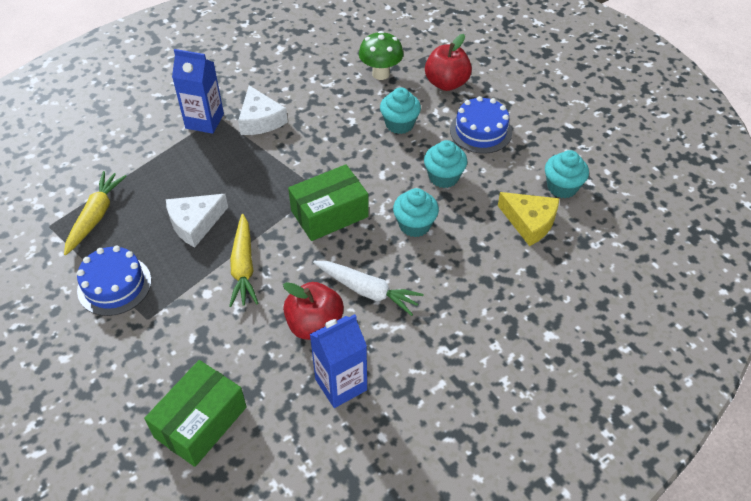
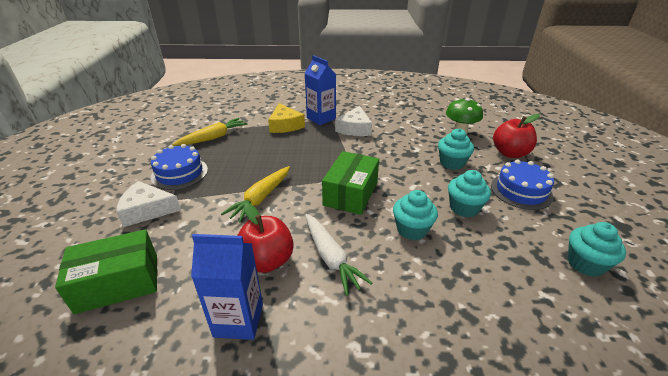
camera: 35 degrees right, 15 degrees down
white cheese [166,194,228,247] -> white cheese moved to [116,181,181,227]
green box [288,164,369,241] -> green box turned 75 degrees counterclockwise [322,151,379,215]
yellow cheese [498,192,559,246] -> yellow cheese moved to [268,103,305,133]

